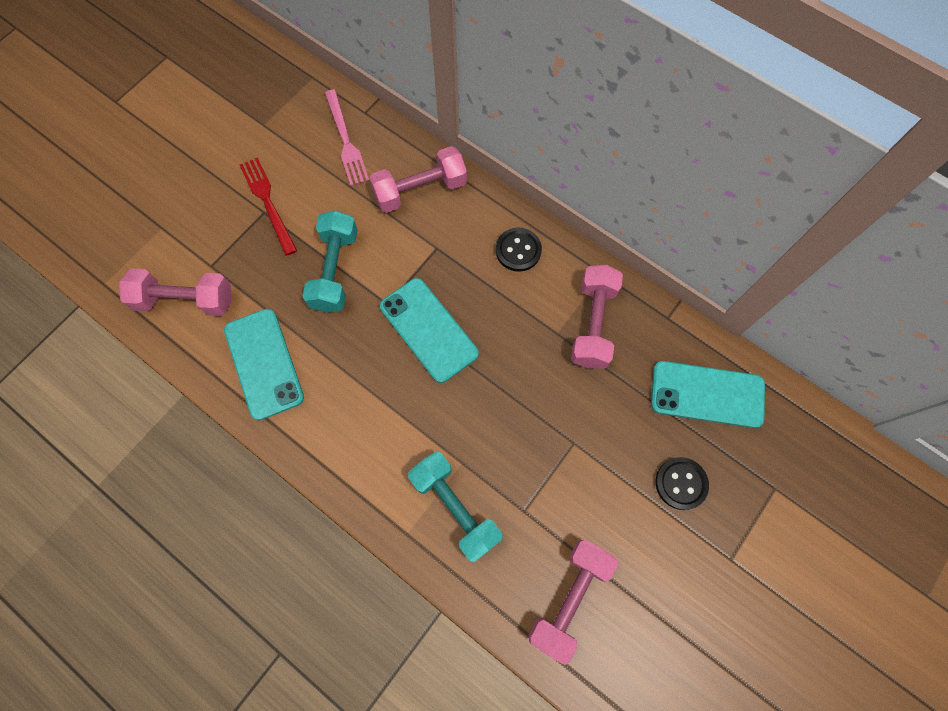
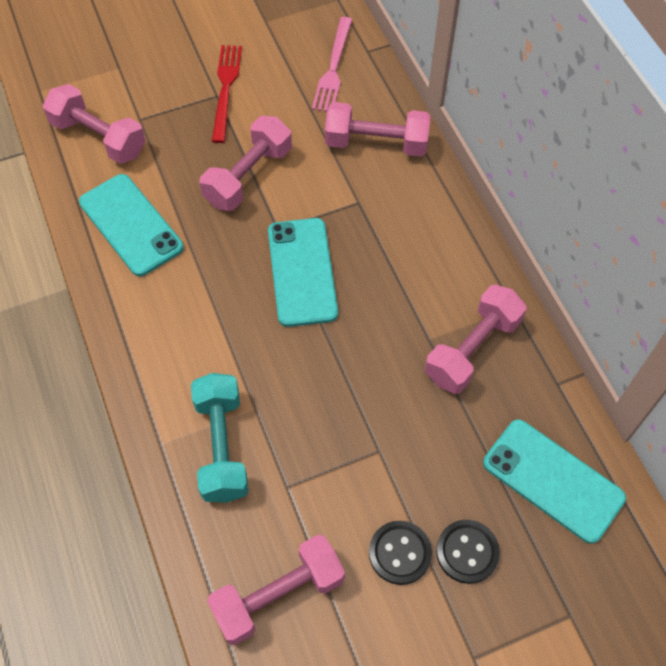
camera: 30 degrees right, 10 degrees down
turquoise phone [224,309,304,420] -> turquoise phone turned 45 degrees counterclockwise [79,174,184,276]
turquoise dumbbell [303,210,358,313] -> pink dumbbell [199,116,292,211]
black button [496,228,542,272] -> black button moved to [369,521,432,585]

